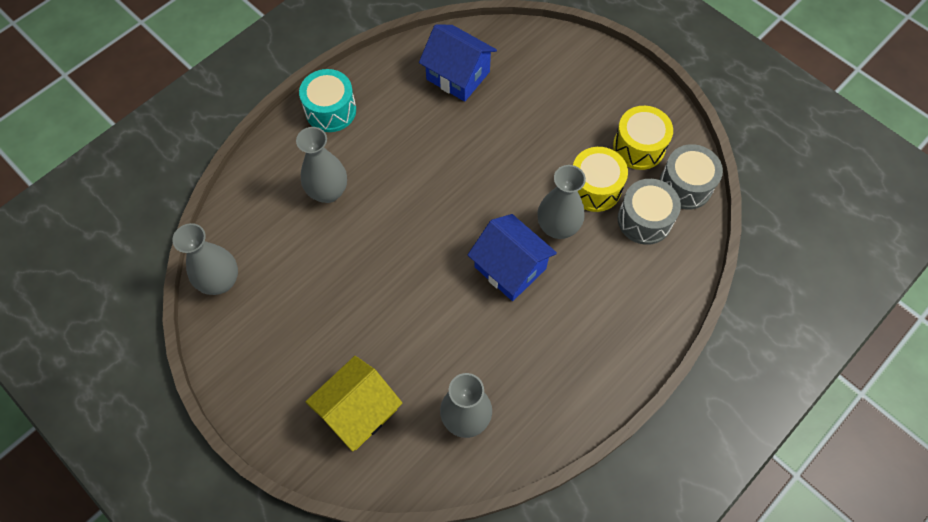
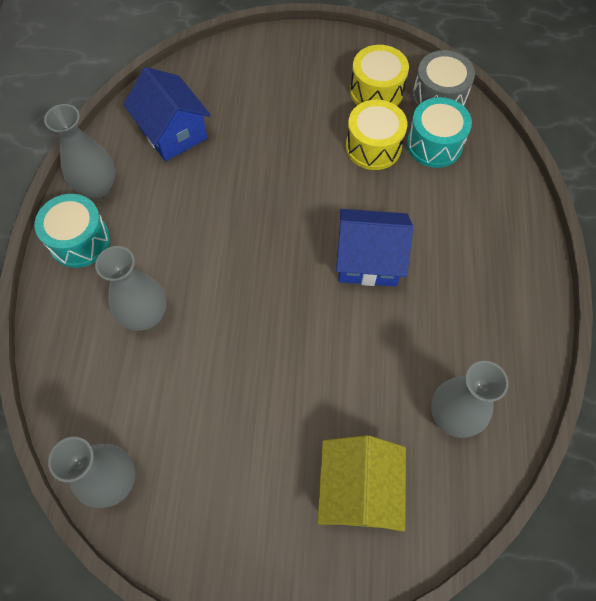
camera: 40 degrees left, 0 degrees up
blue house [419,24,497,102] -> blue house turned 60 degrees clockwise [123,67,211,161]
grey vase [537,165,586,239] -> grey vase moved to [44,104,115,199]
grey drum [617,179,681,245] -> turquoise drum [407,97,472,168]

